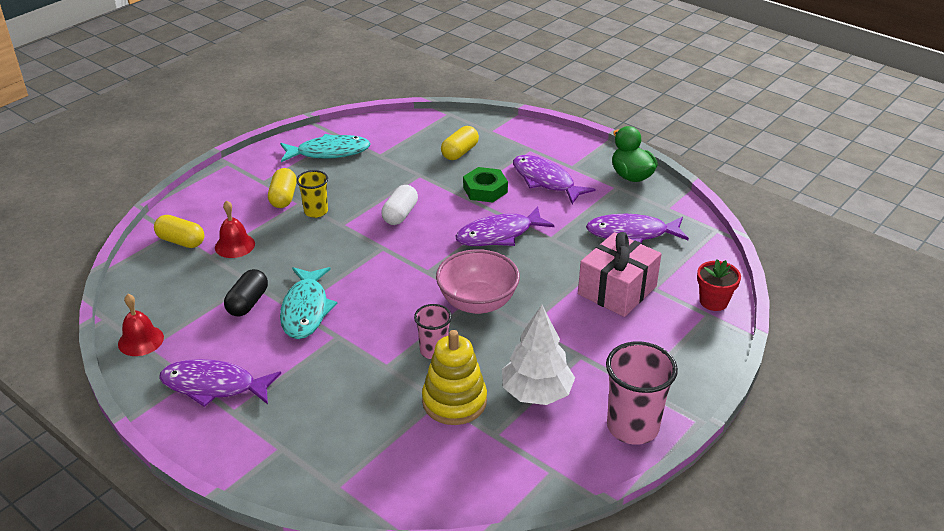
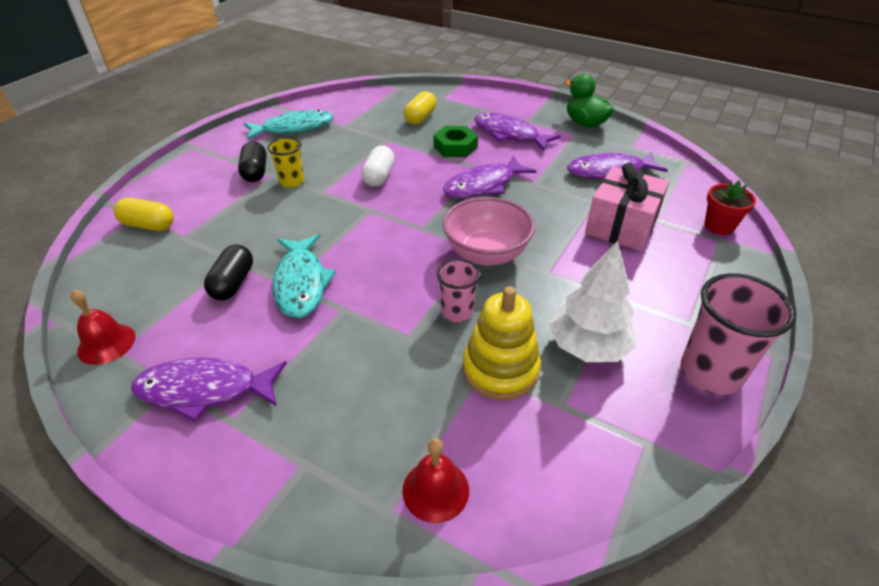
camera: 10 degrees left, 5 degrees up
red bell [215,201,255,258] -> red bell moved to [402,438,469,523]
yellow capsule [268,168,297,208] -> black capsule [238,141,267,182]

